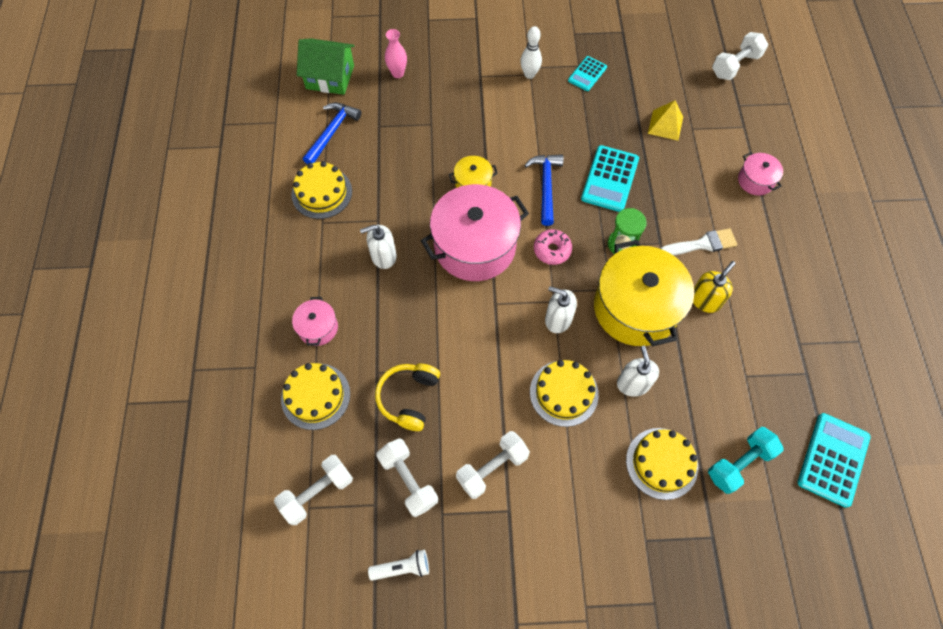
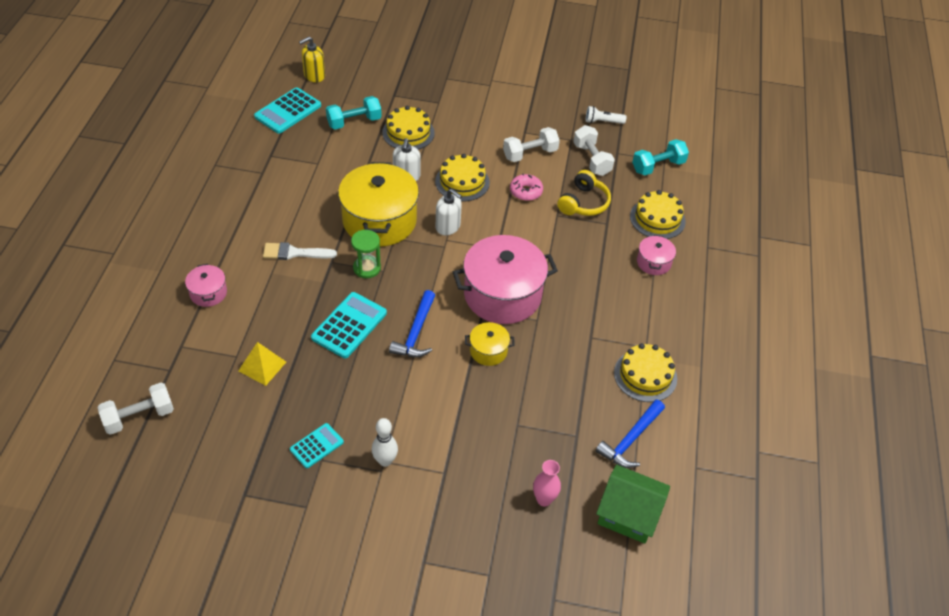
camera: 170 degrees left, 15 degrees down
white dumbbell [274,455,353,525] -> turquoise dumbbell [632,139,689,175]
white soap dispenser [360,225,396,269] -> none
pink donut [534,229,572,265] -> pink donut moved to [510,174,543,201]
yellow soap dispenser [693,261,736,313] -> yellow soap dispenser moved to [299,37,325,82]

